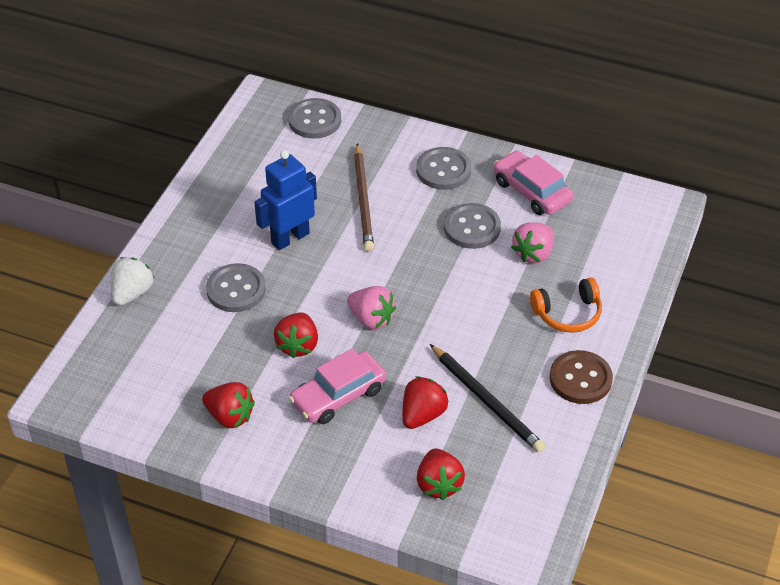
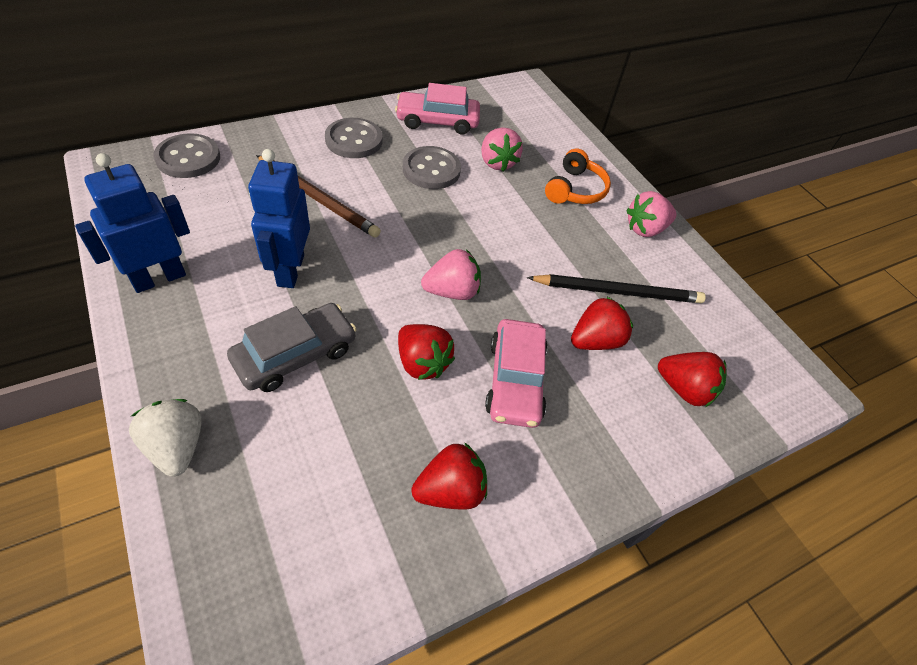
camera: 55 degrees left, 5 degrees up
grey button [206,263,266,312] -> grey car [227,303,357,392]
red strawberry [402,376,449,429] -> red strawberry turned 75 degrees clockwise [571,296,633,350]
brown button [550,350,613,404] -> pink strawberry [626,191,677,237]
none -> blue robot [75,153,190,293]

